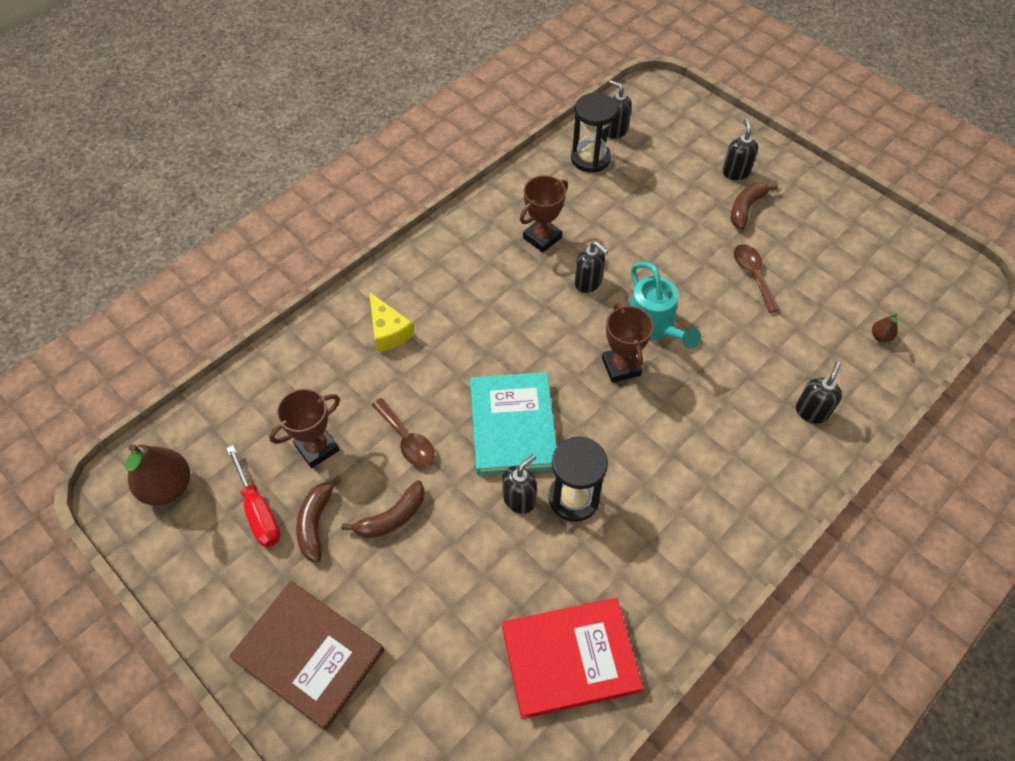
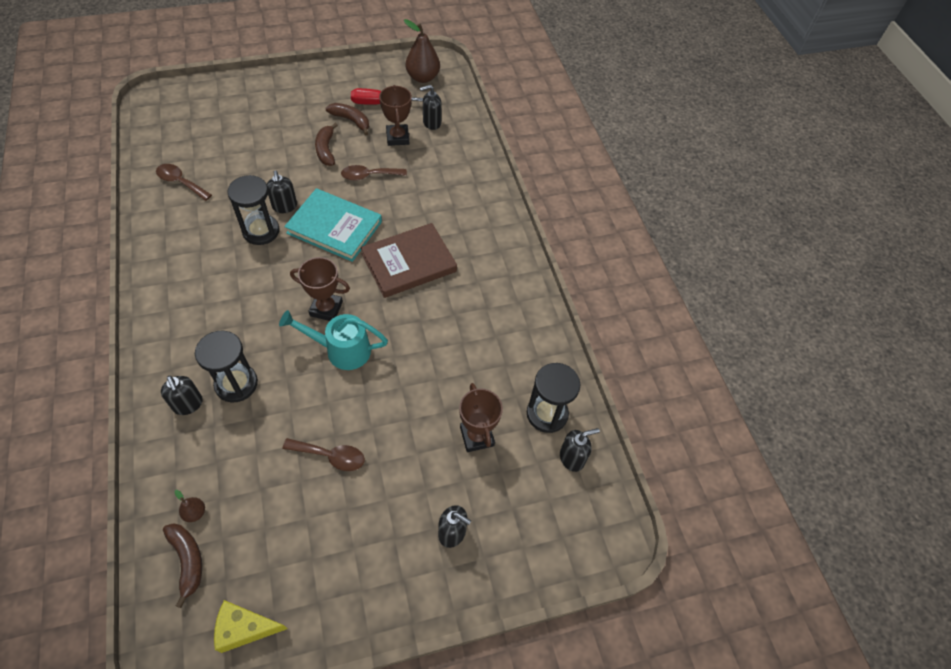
camera: 115 degrees right, 0 degrees up
brown book [229,581,384,731] -> brown book moved to [361,223,457,298]
yellow cheese [369,292,414,352] -> yellow cheese moved to [214,600,288,653]
red book [502,598,643,719] -> brown spoon [156,164,212,201]
brown trophy [520,176,568,253] -> brown trophy moved to [459,383,503,452]
black soap dispenser [575,241,608,293] -> black soap dispenser moved to [420,85,442,130]
brown banana [731,183,778,229] -> brown banana moved to [163,523,202,608]
none -> black hourglass [195,331,258,403]

